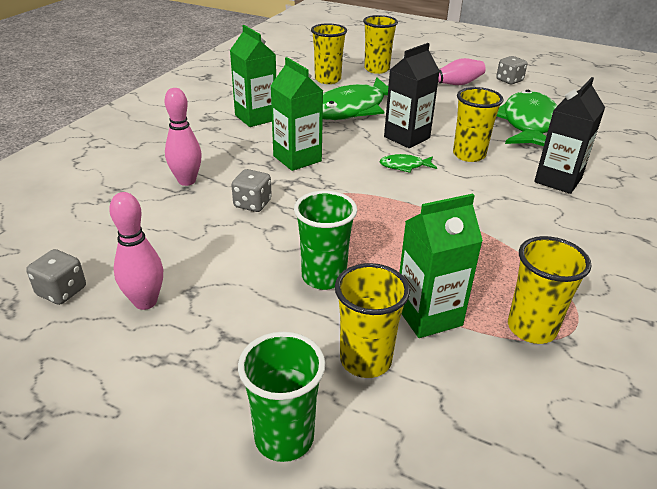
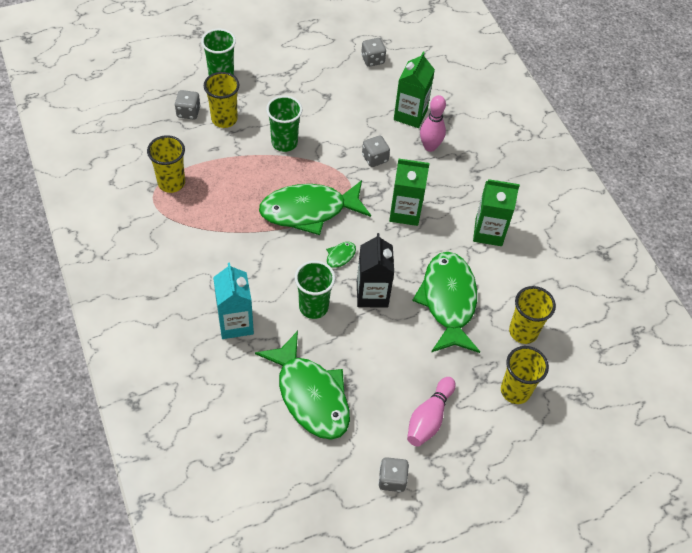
camera: 130 degrees right, 20 degrees up
pink bowling pin [109,192,163,310] -> none
green carton [399,194,483,338] -> green carton moved to [394,51,435,128]
yellow cup [453,87,504,162] -> green cup [295,261,335,319]
black carton [534,77,605,194] -> turquoise carton [213,263,254,339]
none -> grey dice [175,90,201,120]
none -> green fish [259,180,371,235]

